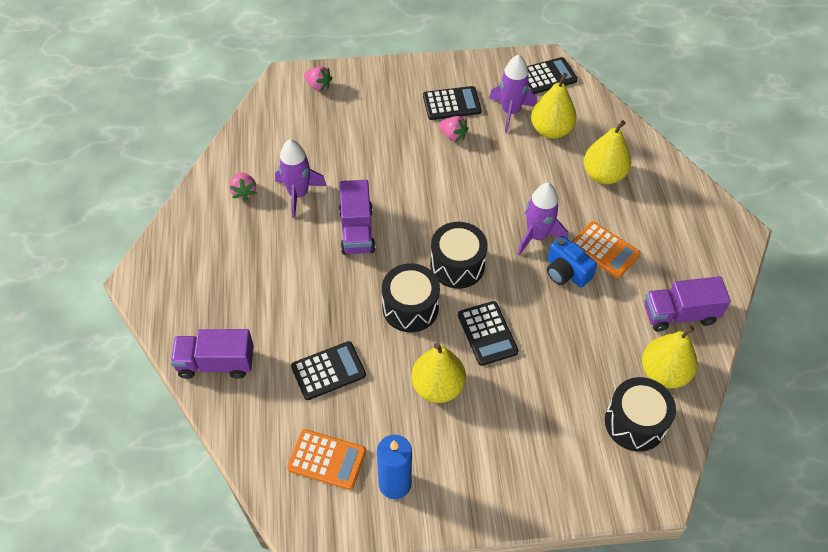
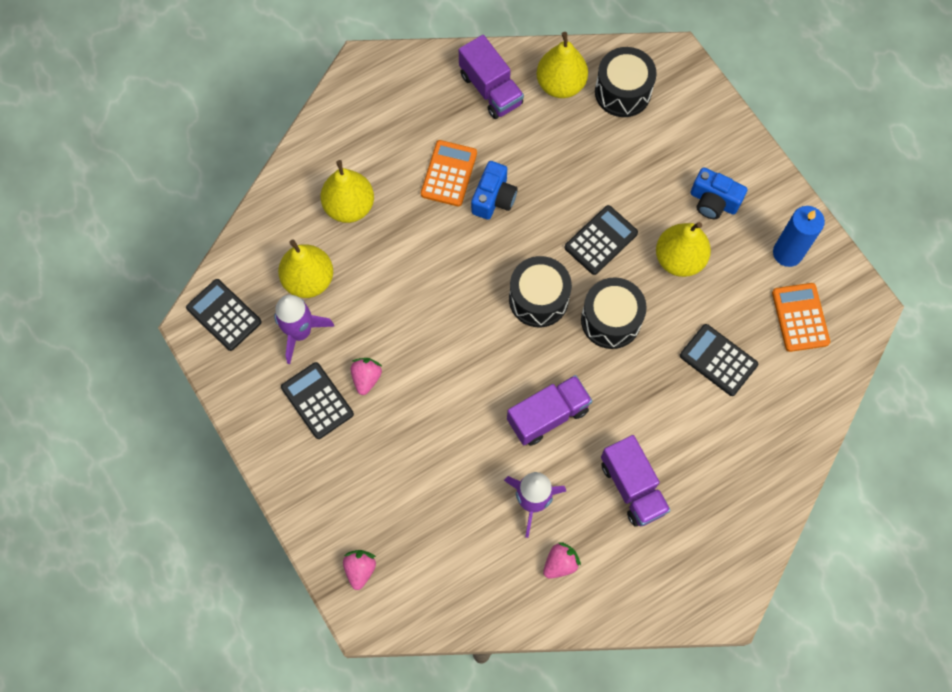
camera: 115 degrees left, 15 degrees up
purple truck [170,329,254,379] -> purple truck moved to [601,435,671,527]
purple rocket [517,183,568,255] -> none
none -> blue camera [691,167,748,219]

